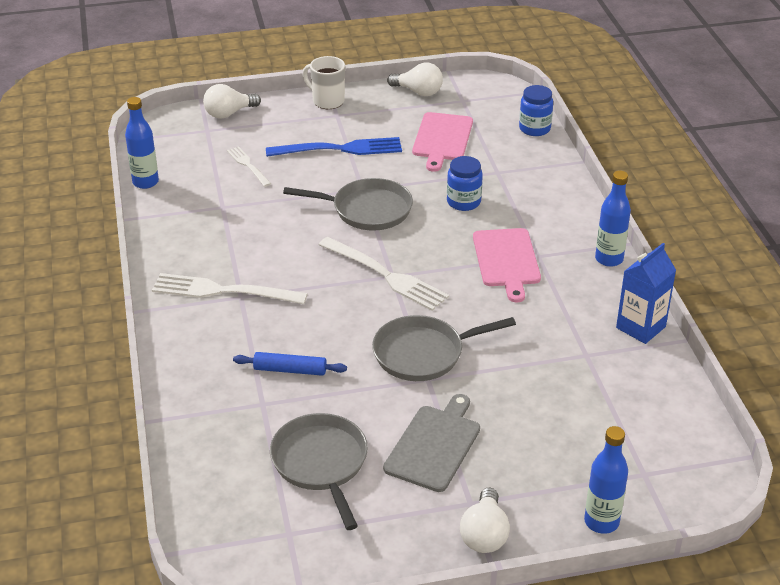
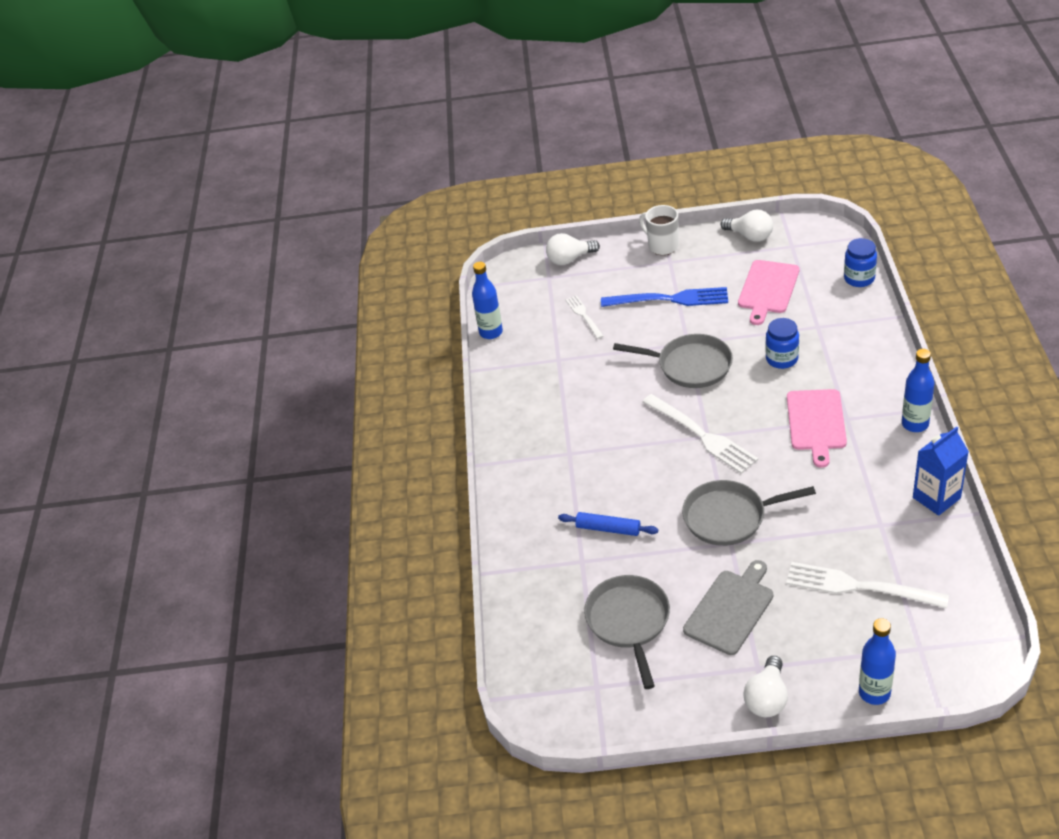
camera: 15 degrees right, 5 degrees up
white fork [152,273,308,304] -> white fork moved to [786,562,949,608]

